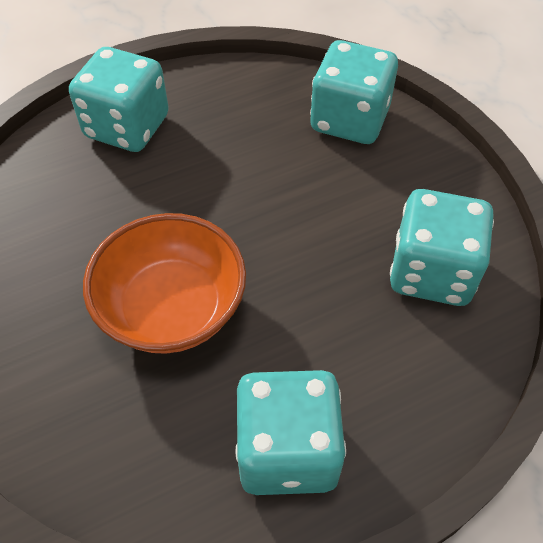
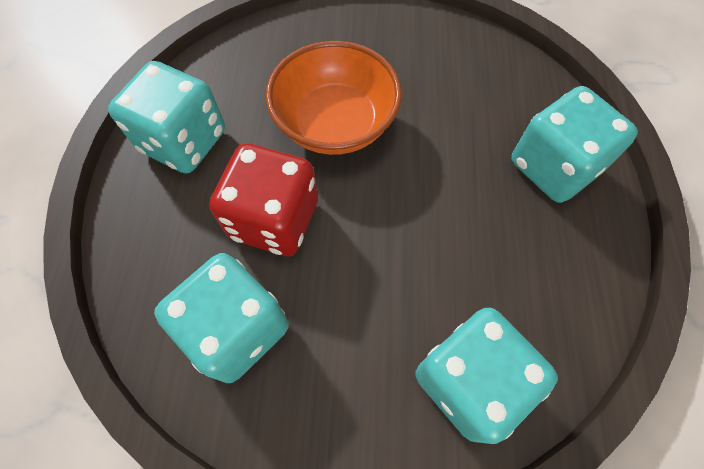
camera: 120 degrees right, 10 degrees up
none -> red dice [209,143,318,256]

